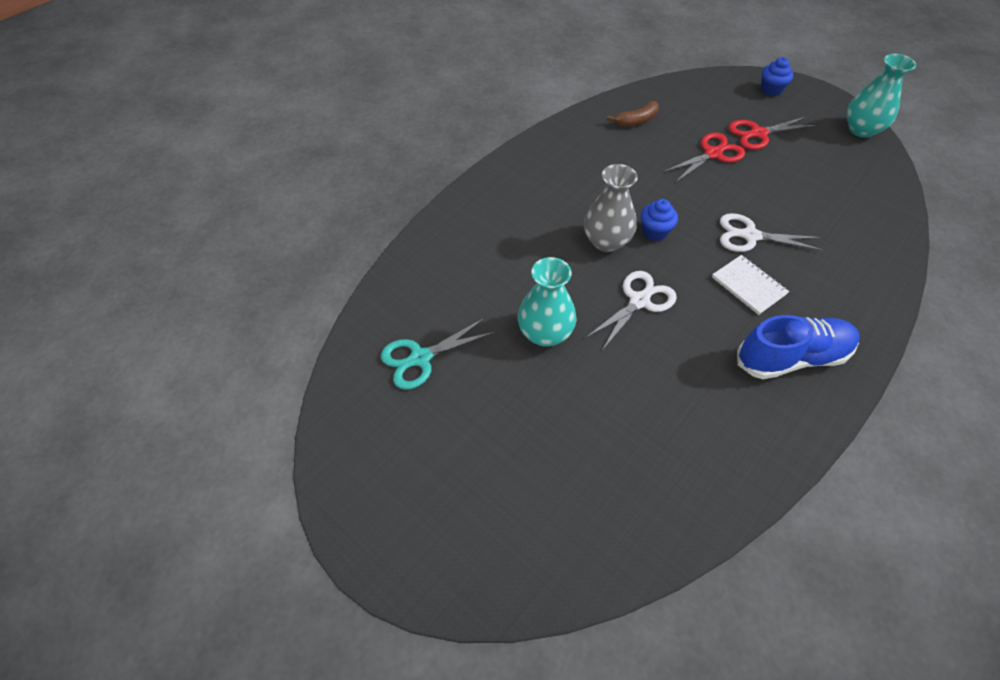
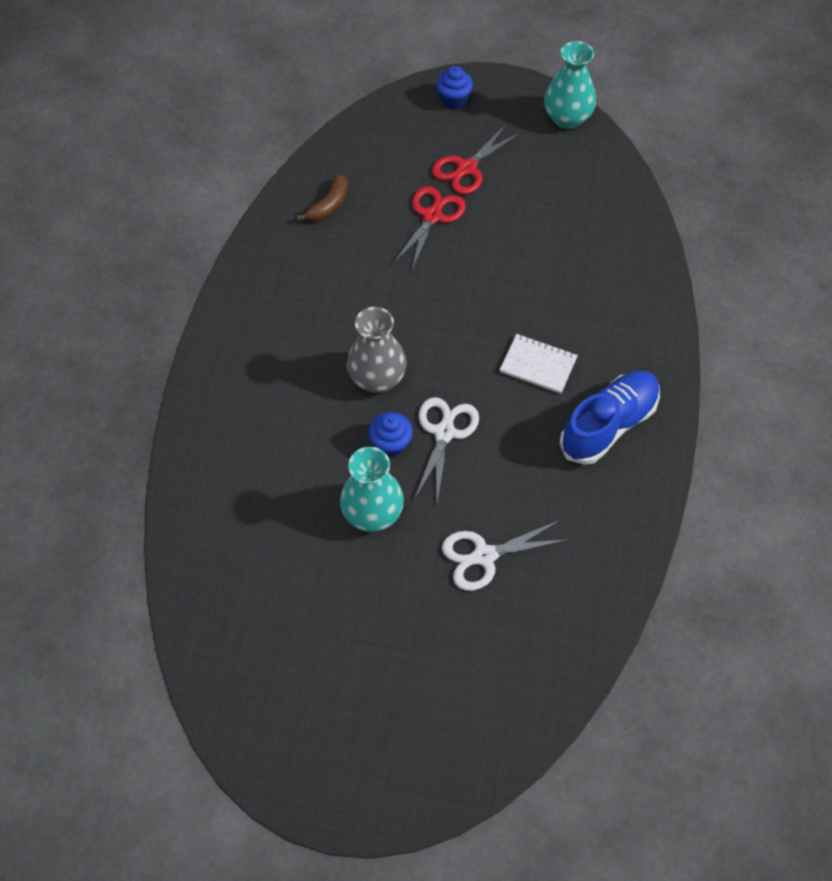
camera: 30 degrees left, 5 degrees up
turquoise scissors [381,318,495,390] -> none
blue cupcake [641,199,678,241] -> blue cupcake moved to [369,412,413,457]
white scissors [720,213,824,252] -> white scissors moved to [442,520,569,591]

